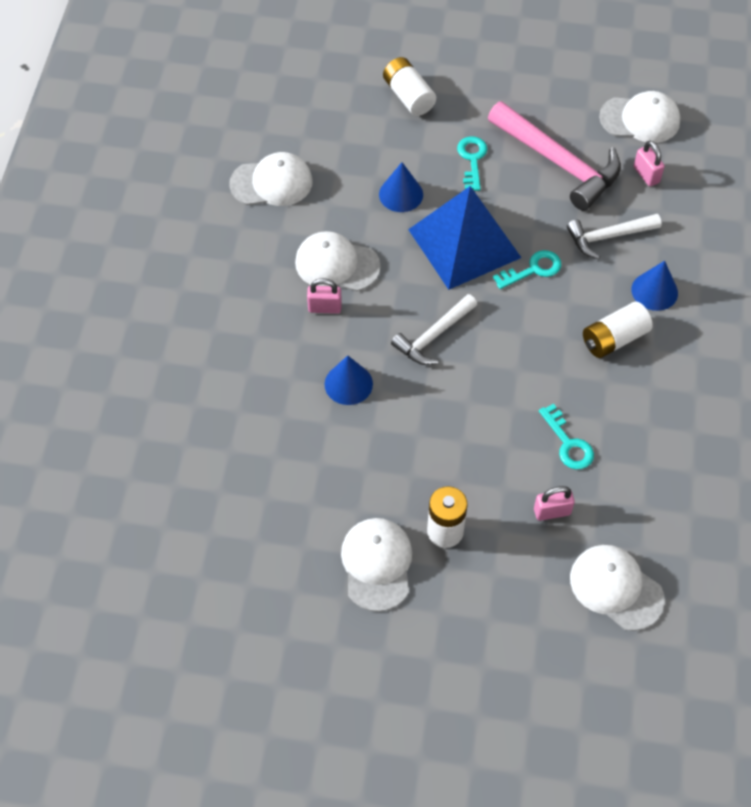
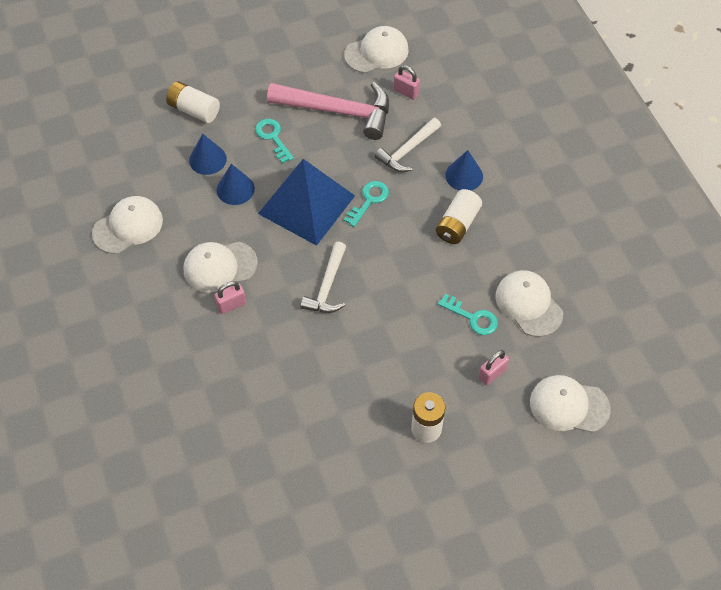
camera: 30 degrees left, 0 degrees up
blue cone [324,355,373,405] -> blue cone moved to [189,134,227,175]
white cap [341,518,412,612] -> white cap moved to [495,270,563,337]

